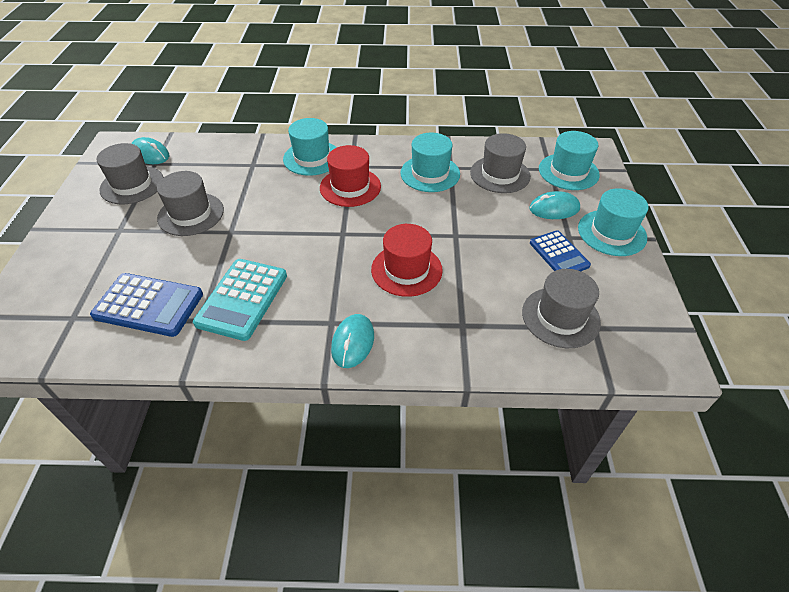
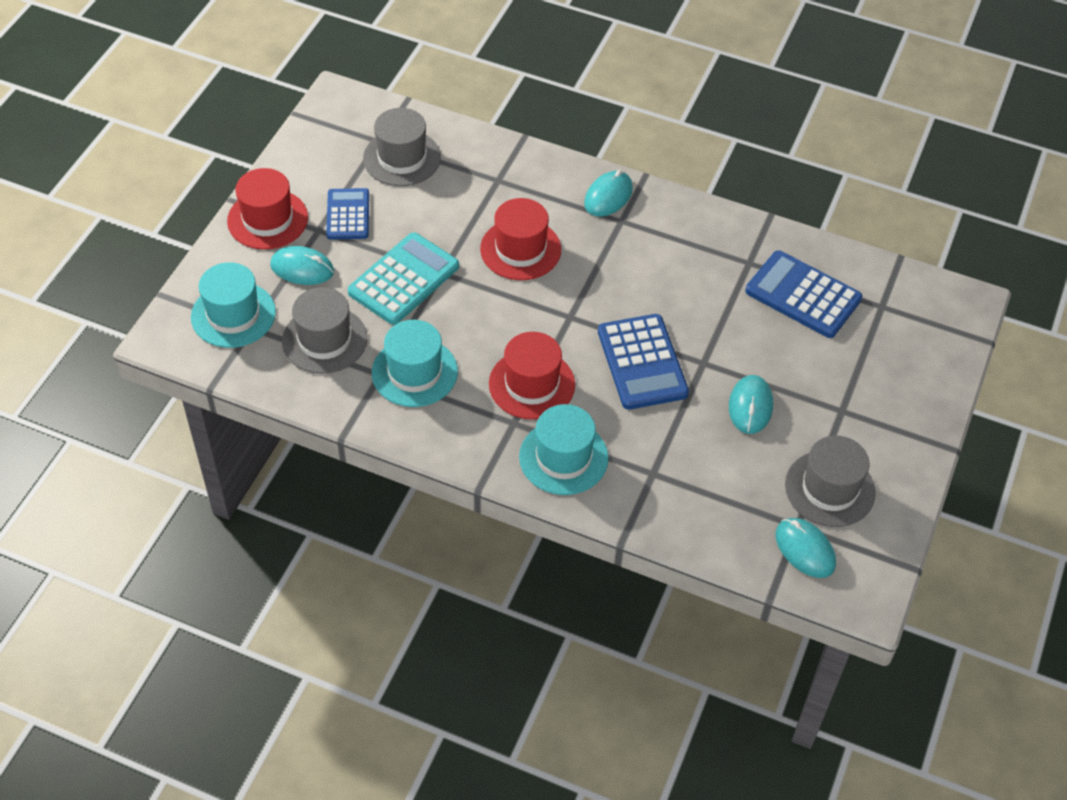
camera: 160 degrees left, 5 degrees up
grey hat [157,171,224,236] -> turquoise mouse [729,375,773,434]
turquoise calculator [193,259,287,341] -> turquoise calculator moved to [348,232,459,325]
turquoise hat [578,188,648,256] -> red hat [227,168,308,250]
none -> blue calculator [598,314,689,410]

